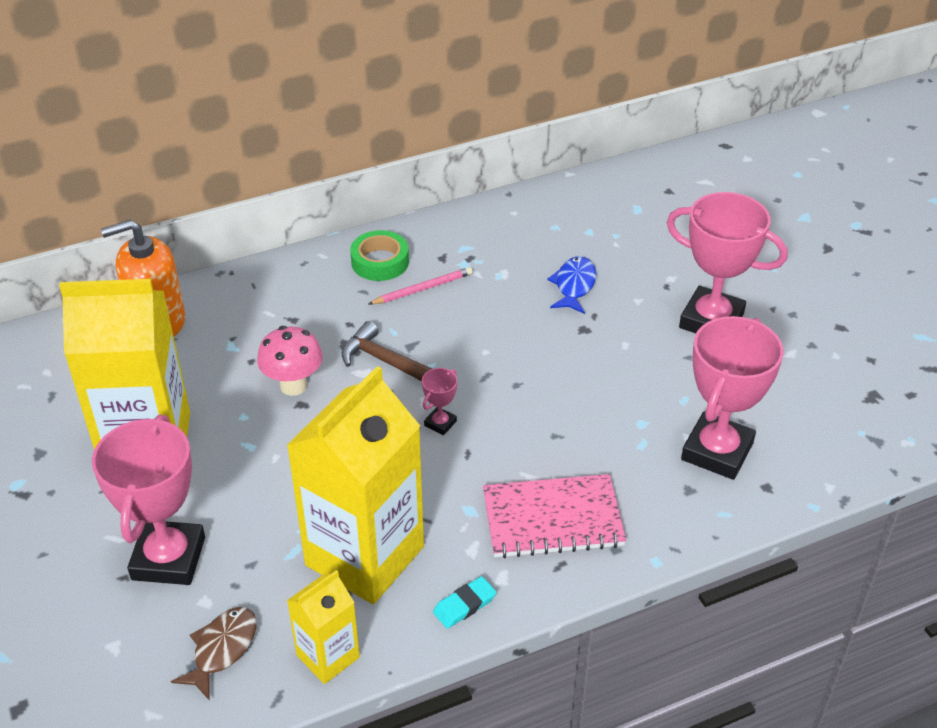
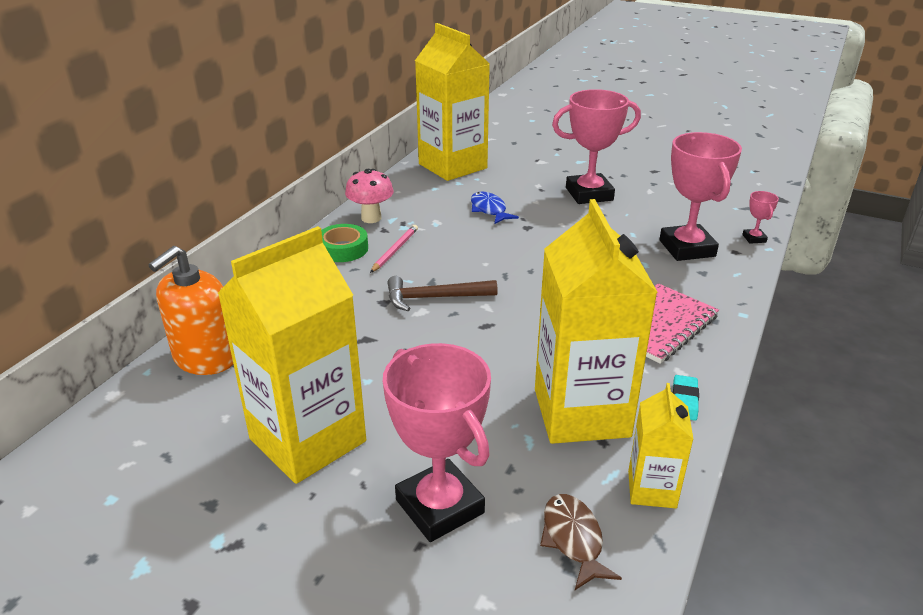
camera: 40 degrees left, 10 degrees down
pink mushroom [257,326,323,396] -> pink mushroom moved to [345,169,394,223]
pink trophy [422,368,457,435] -> pink trophy moved to [742,191,779,244]
none -> yellow carton [415,23,490,181]

